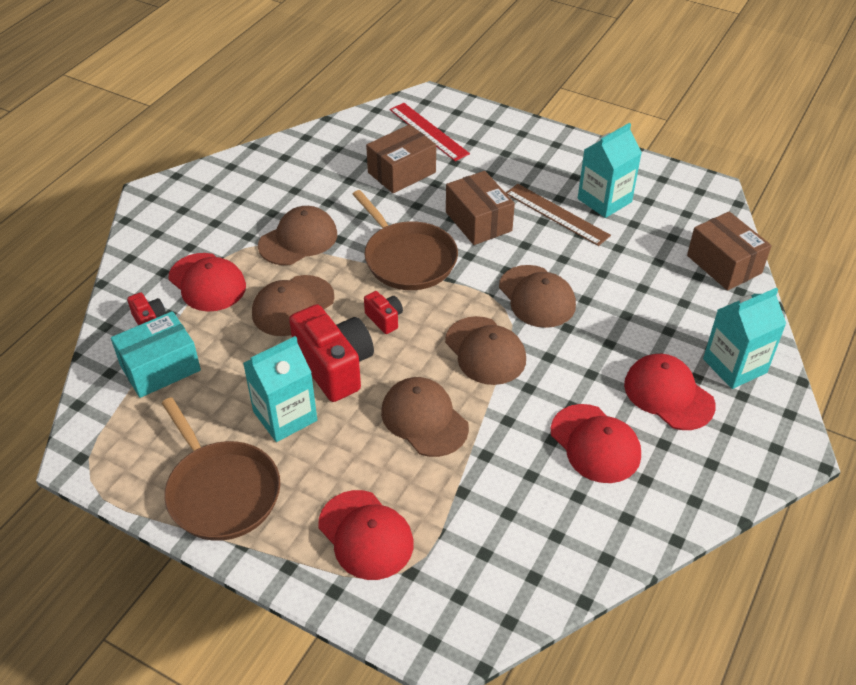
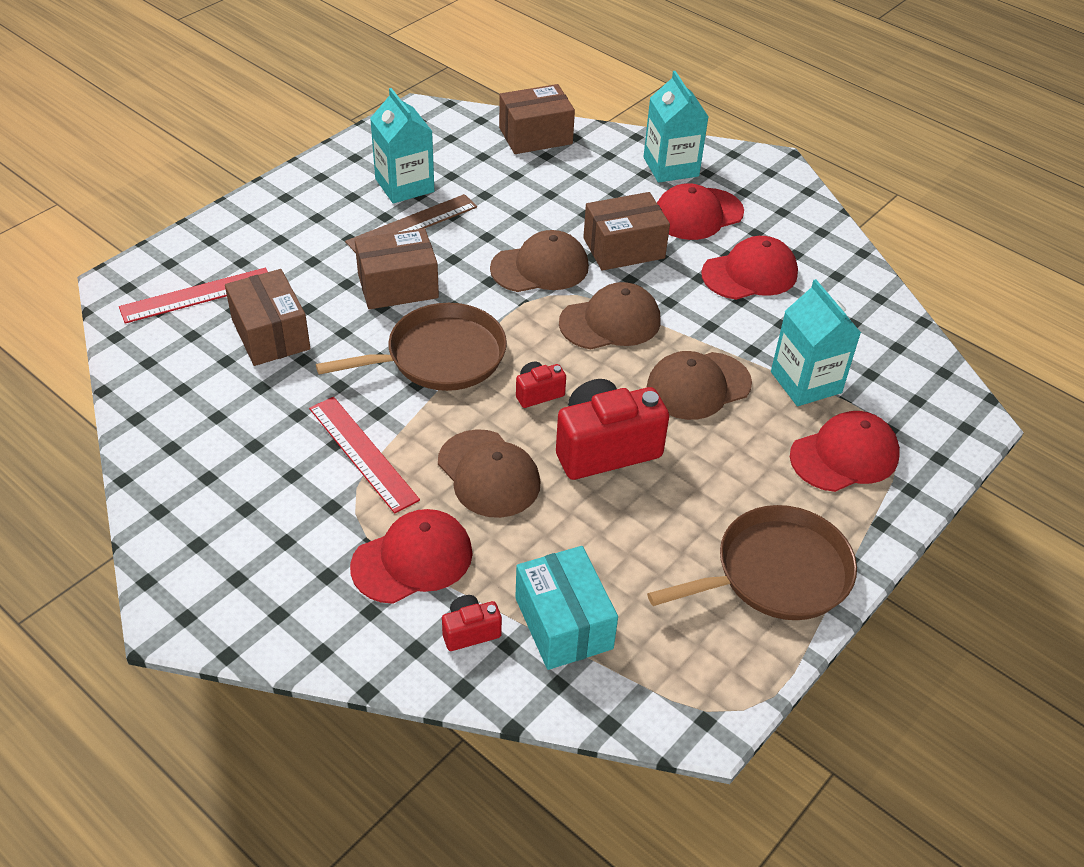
camera: 80 degrees left, 0 degrees up
turquoise carton [243,336,317,442] -> turquoise carton moved to [771,279,861,406]
brown cap [258,206,337,265] -> red ruler [309,397,420,514]
none -> brown box [583,192,670,271]

